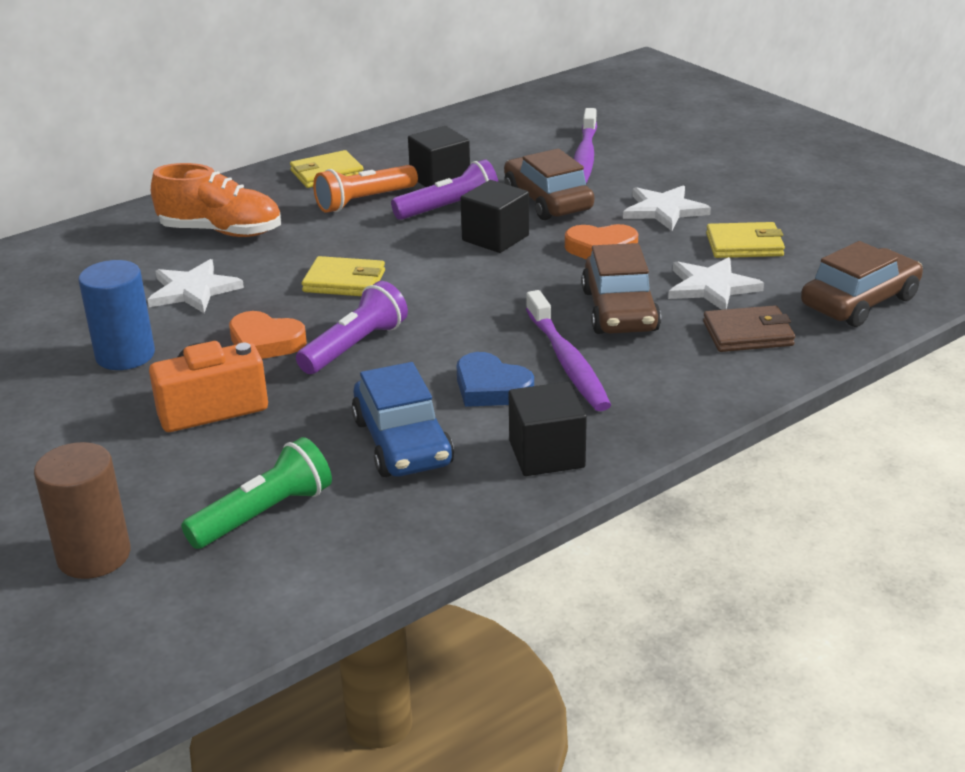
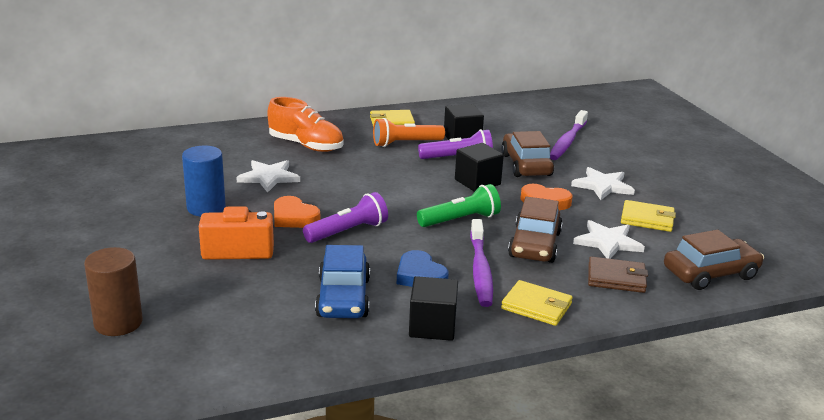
camera: 15 degrees right, 5 degrees down
green flashlight [181,437,332,549] -> green flashlight moved to [417,184,501,227]
yellow wallet [302,256,385,296] -> yellow wallet moved to [501,280,573,326]

